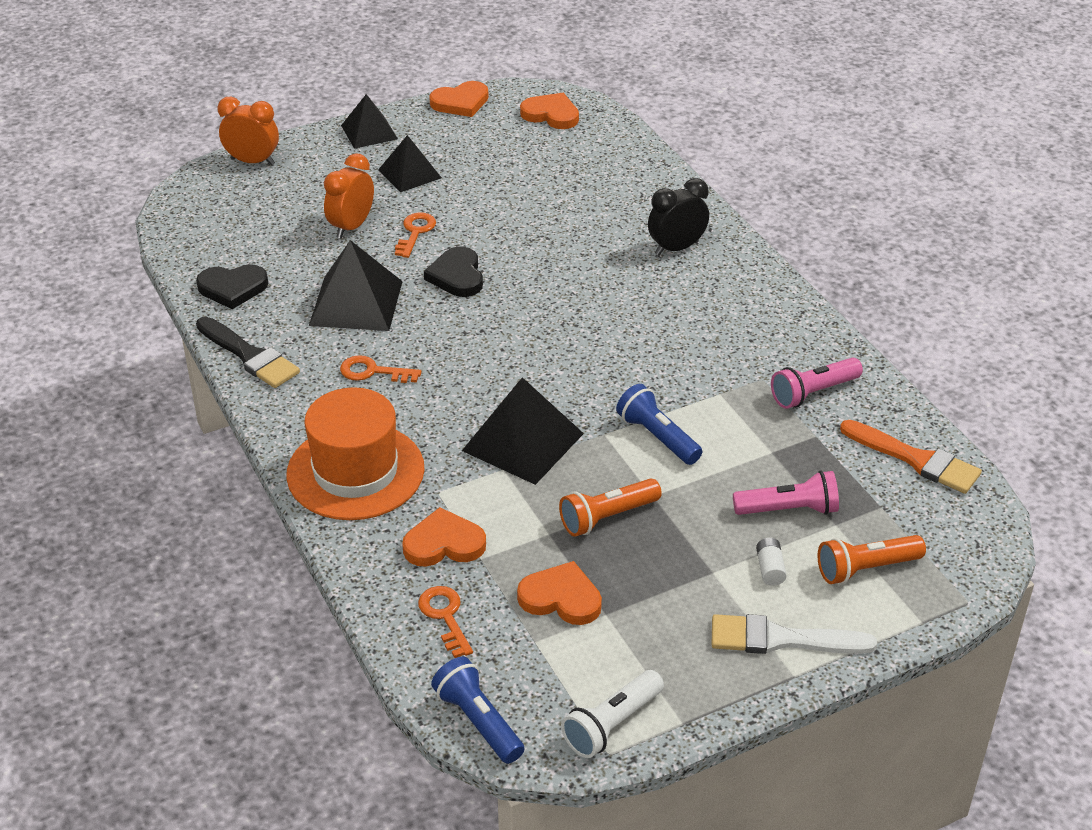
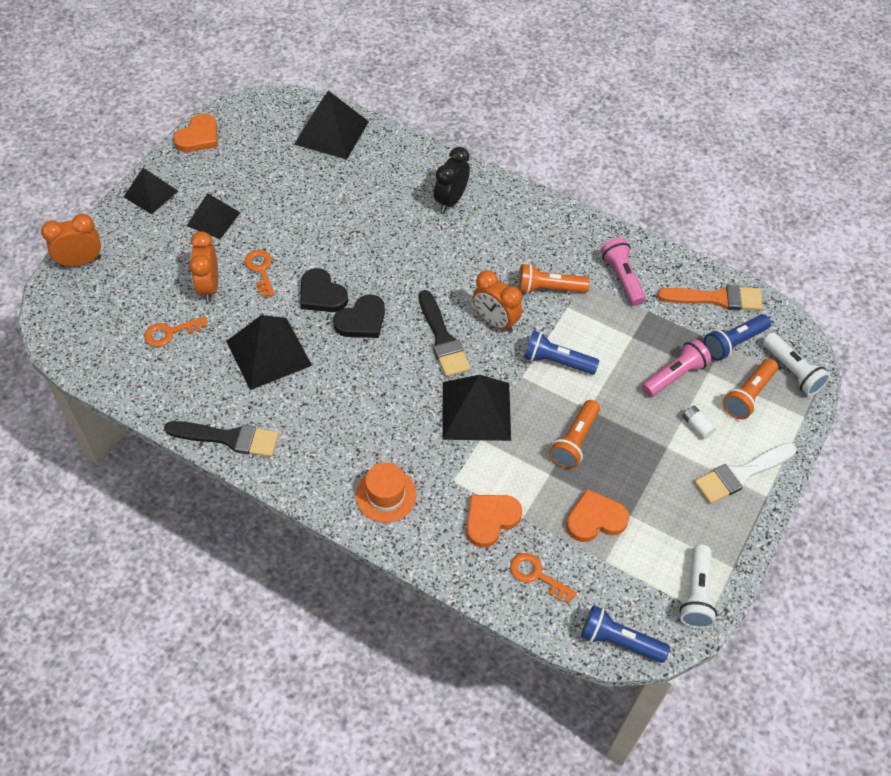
camera: 35 degrees left, 15 degrees up
black heart [196,264,268,309] -> black heart moved to [333,294,385,338]
orange hat [287,387,425,520] -> orange hat [356,463,417,523], size x0.56
orange key [340,355,422,383] -> orange key moved to [144,316,208,347]
orange heart [520,93,579,129] -> none
pink flashlight [771,357,863,409] -> pink flashlight turned 135 degrees clockwise [601,238,646,306]
none -> black pyramid [294,91,369,160]
none -> black brush [419,290,470,377]
none -> orange clock [473,270,522,333]
none -> orange flashlight [518,264,590,294]
none -> blue flashlight [704,314,771,361]
none -> white flashlight [763,333,830,396]

